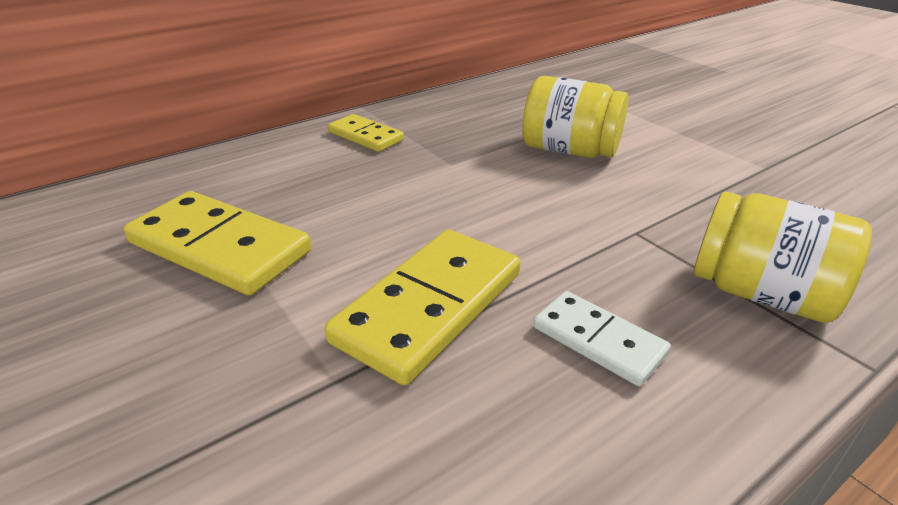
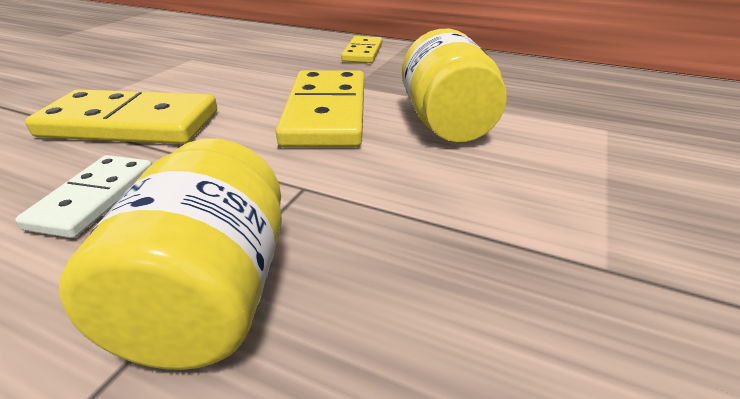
camera: 60 degrees right, 0 degrees up
yellow domino [124,191,311,295] -> yellow domino moved to [276,70,364,147]

